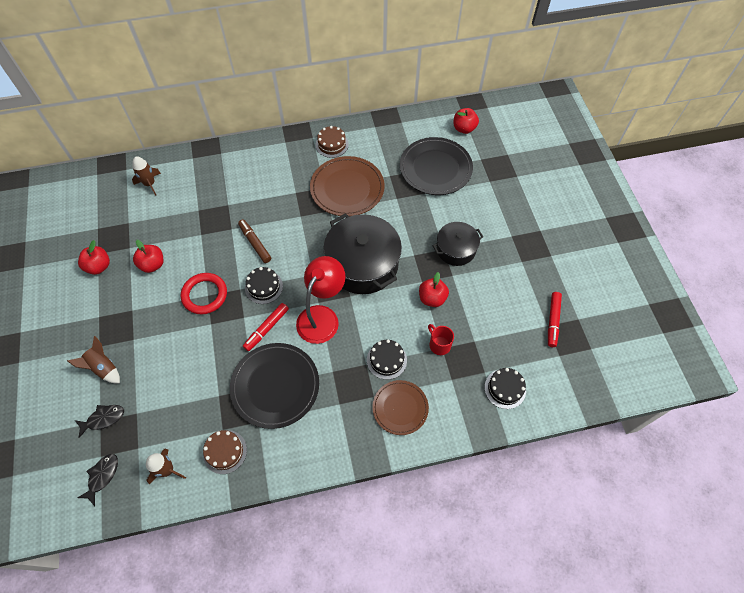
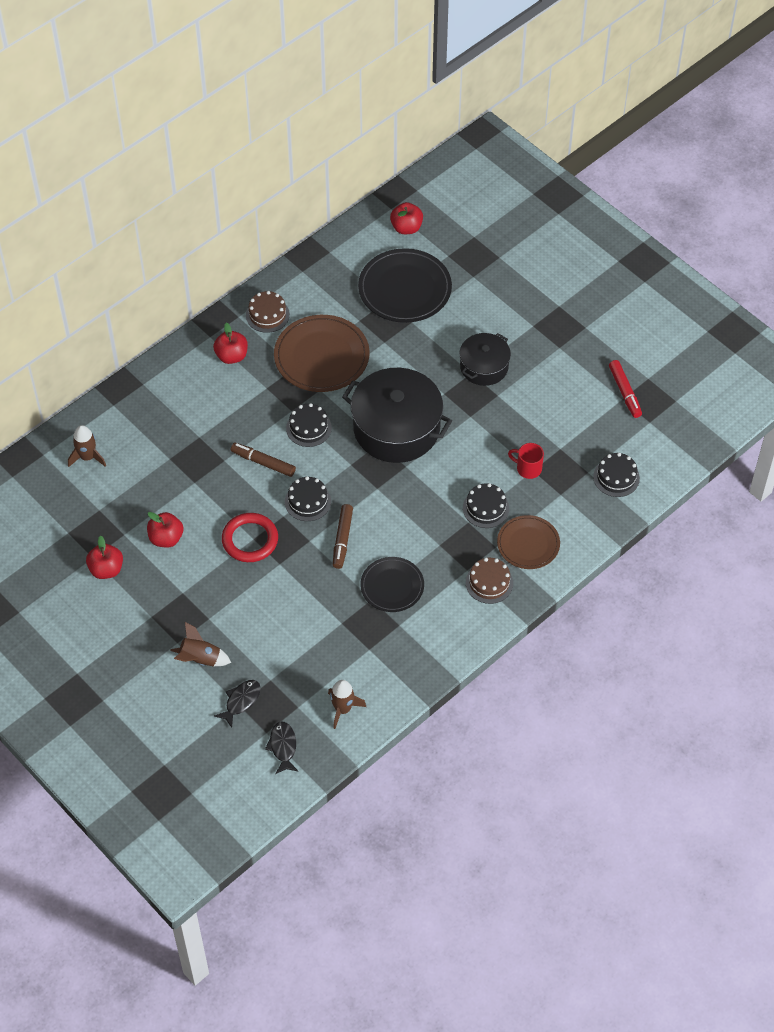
camera: 30 degrees left, 5 degrees down
brown cake [203,430,247,474] -> brown cake moved to [466,558,513,604]
black plate [230,343,319,429] -> black plate [360,557,424,612], size x0.62
red marker [243,303,289,351] -> brown marker [333,504,353,569]
red lamp [296,256,346,344] -> none
red apple [419,272,449,307] -> red apple moved to [213,322,248,364]
none -> black cake [286,403,332,447]

